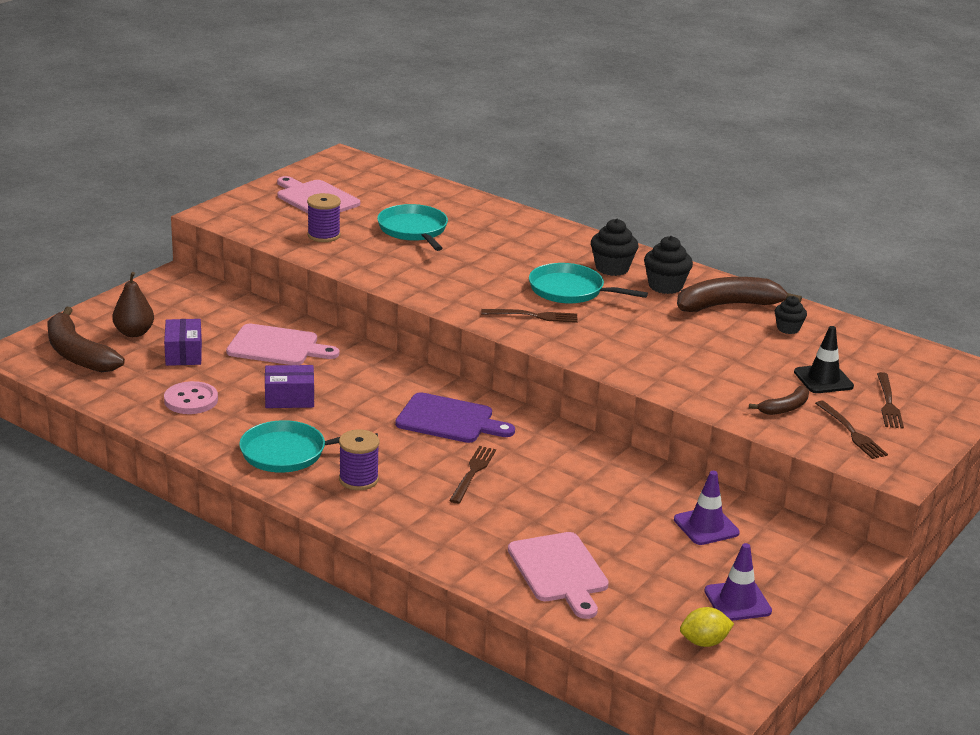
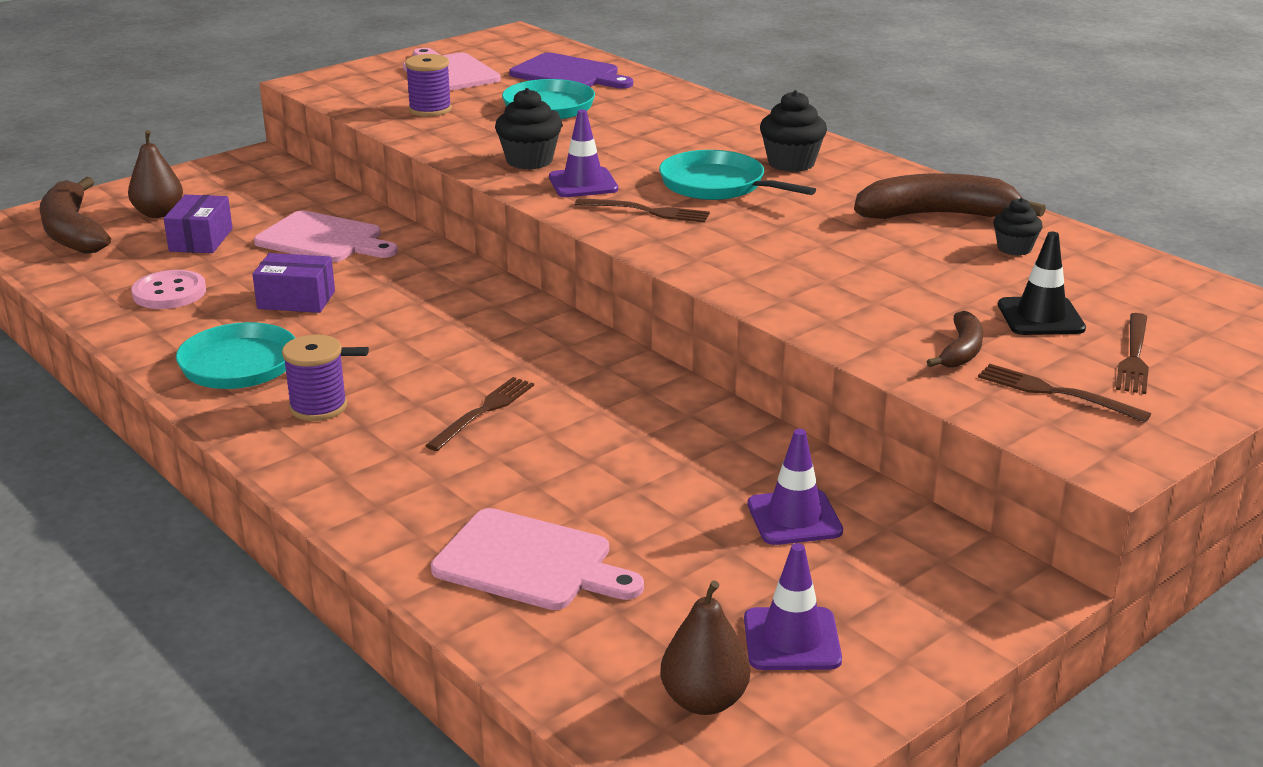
camera: 15 degrees right, 0 degrees up
purple cutting board [395,392,515,443] -> purple cutting board moved to [509,53,633,89]
pink cutting board [508,532,609,619] -> pink cutting board turned 60 degrees counterclockwise [431,508,644,610]
black cupcake [644,236,693,294] -> black cupcake moved to [495,88,562,170]
yellow lemon [680,607,734,647] -> brown pear [660,580,750,715]
brown banana [749,386,809,415] -> brown banana turned 45 degrees counterclockwise [927,311,983,367]
brown fork [815,401,888,459] -> brown fork turned 135 degrees clockwise [978,364,1151,422]
none -> purple traffic cone [549,109,618,197]

